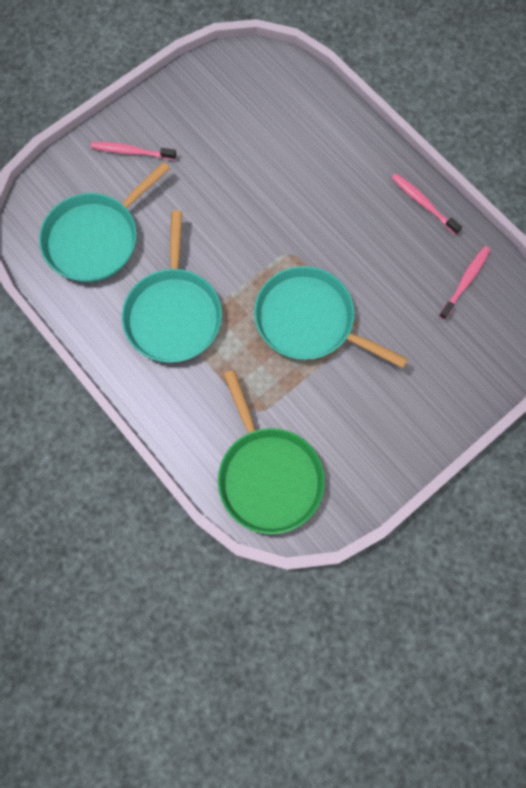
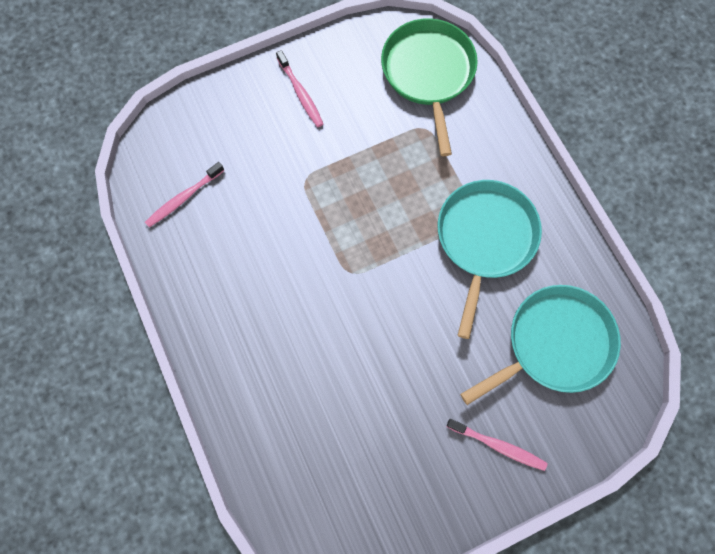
camera: 165 degrees left, 0 degrees up
turquoise pan [254,266,408,368] -> none
pink toothbrush [391,173,462,235] -> pink toothbrush moved to [276,50,323,127]

